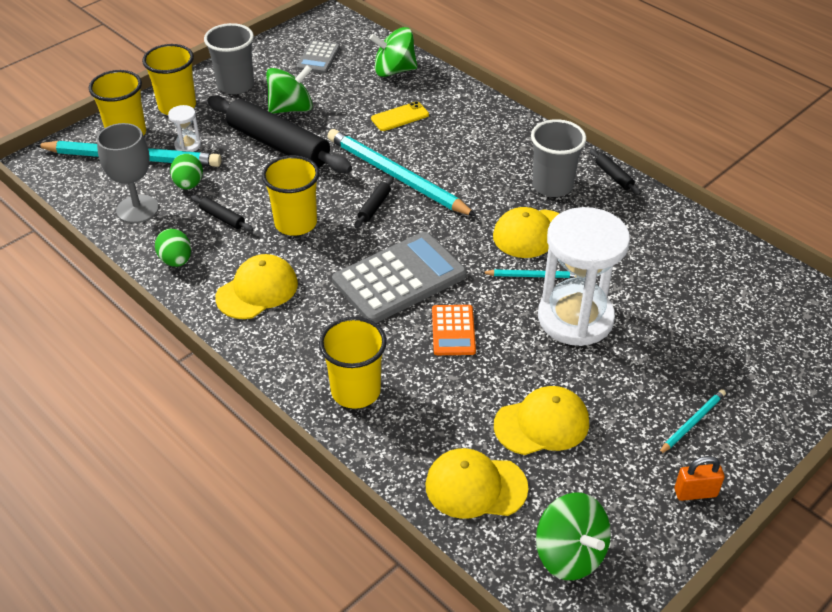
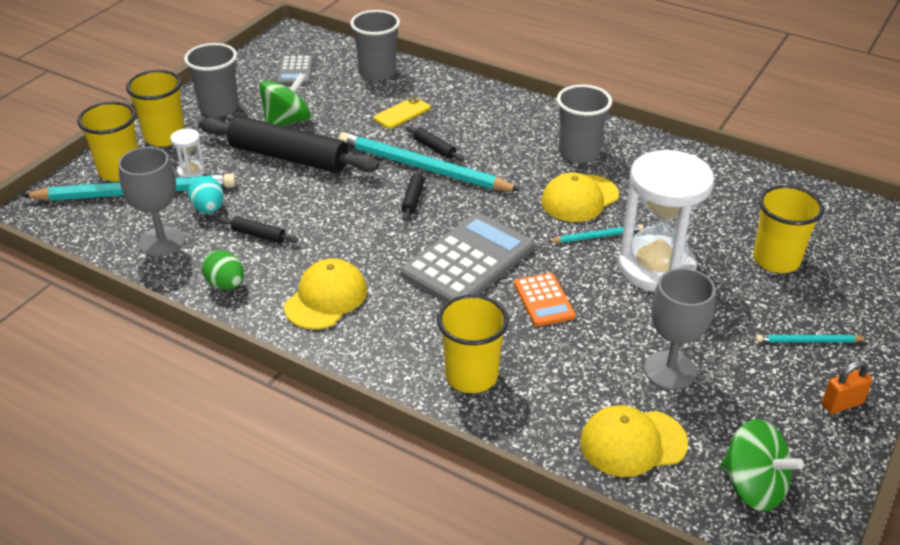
camera: 15 degrees left, 5 degrees down
green egg [170,154,203,189] -> turquoise egg [188,176,224,213]
yellow cup [262,155,319,236] -> yellow cup moved to [753,185,824,273]
green spinning top [369,27,418,77] -> grey cup [350,10,400,81]
yellow cap [494,386,589,455] -> grey goblet [644,268,716,390]
black rolling pin [590,149,641,195] -> black rolling pin moved to [406,126,464,161]
turquoise pencil [658,389,726,455] -> turquoise pencil turned 120 degrees counterclockwise [756,335,868,342]

